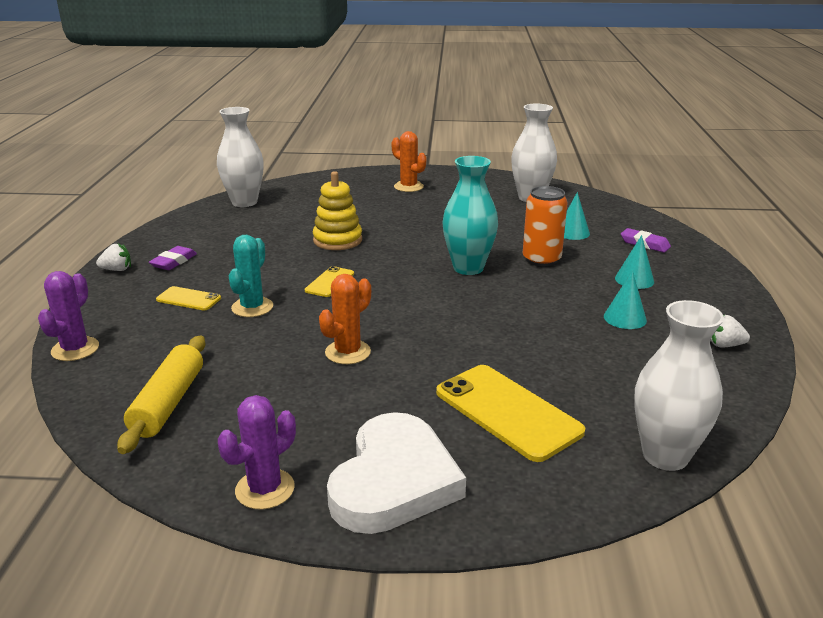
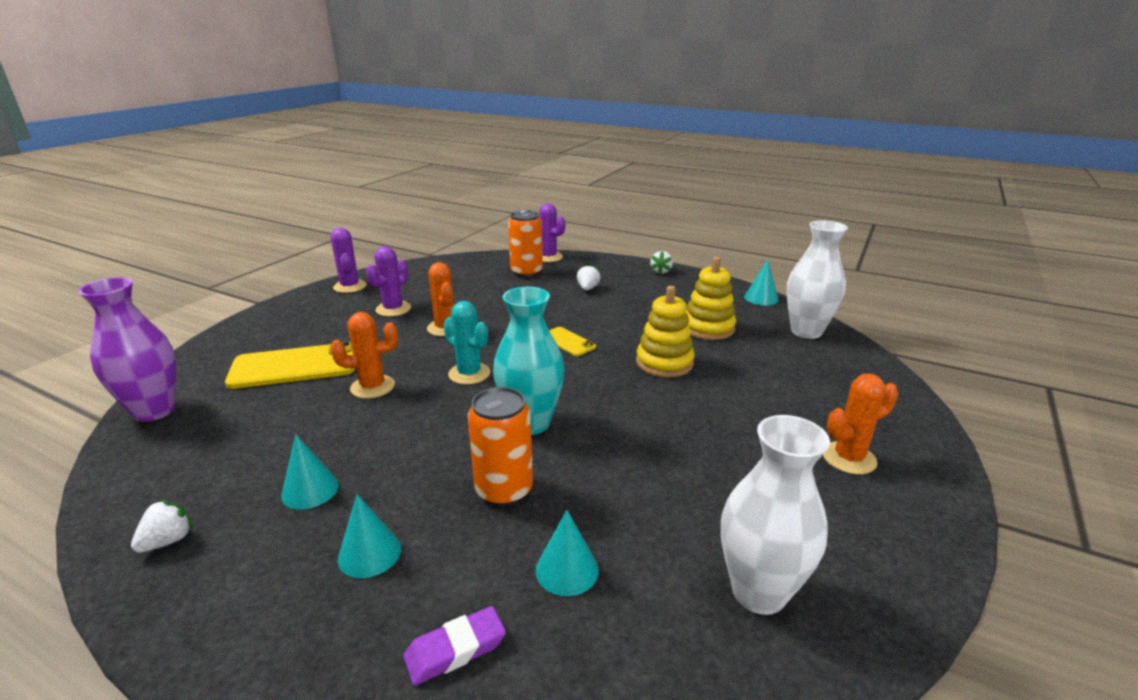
camera: 115 degrees right, 0 degrees up
yellow rolling pin [117,336,206,454] -> none
purple eraser [149,246,197,270] -> none
yellow phone [156,286,221,310] -> white strawberry [577,264,600,291]
turquoise cactus [229,235,273,317] -> turquoise cactus moved to [443,301,490,385]
white heart [327,412,466,534] -> none
white vase [634,300,724,471] -> purple vase [78,277,176,422]
none -> orange cactus [330,312,398,399]
none -> purple cactus [366,246,411,317]
none -> orange can [508,210,543,277]
none -> yellow stacking toy [686,257,736,340]
none -> turquoise cone [744,259,778,306]

